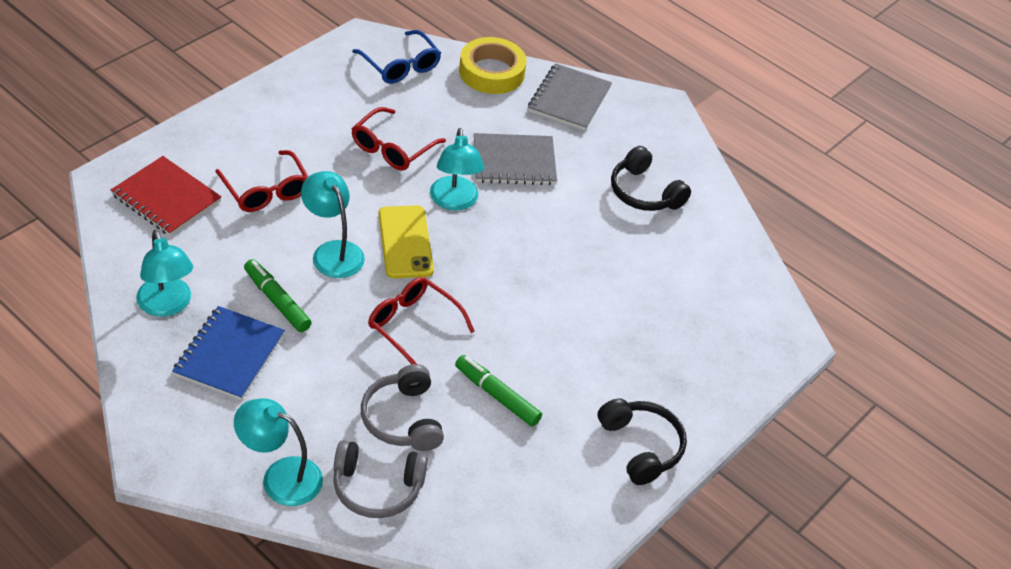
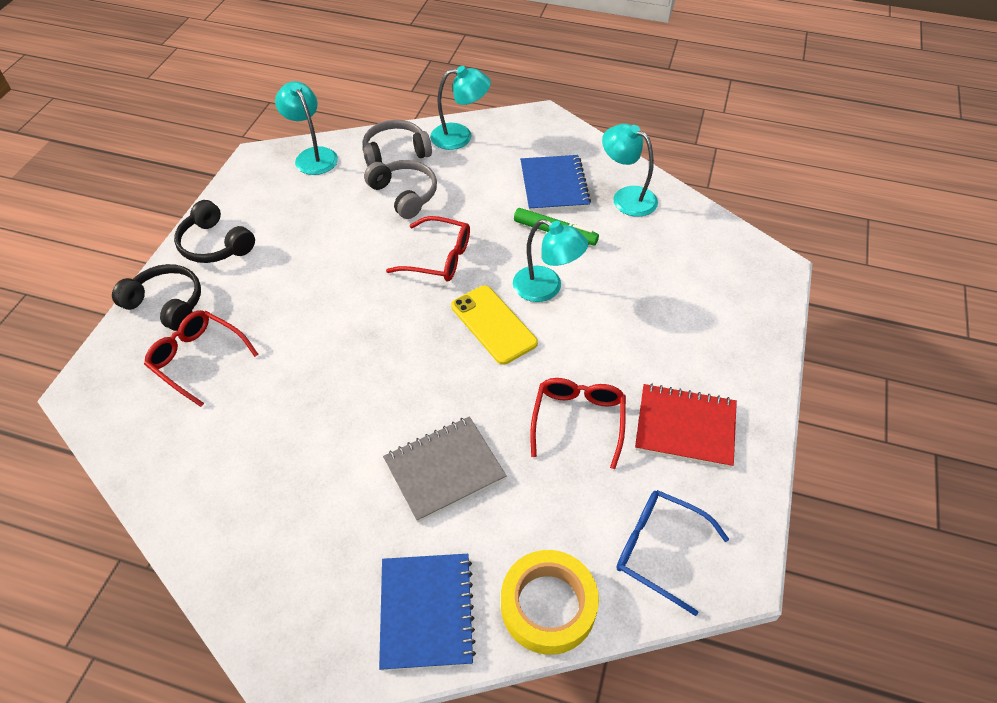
camera: 160 degrees right, 5 degrees up
red notebook [111,156,221,236] -> red notebook moved to [635,384,737,468]
red glasses [215,150,308,212] -> red glasses moved to [144,310,259,407]
turquoise lamp [430,128,484,211] -> turquoise lamp moved to [275,81,338,175]
green marker [455,355,542,427] -> none
grey notebook [528,63,612,131] -> blue notebook [379,554,476,671]
black headphones [611,146,691,211] -> black headphones moved to [112,264,201,331]

